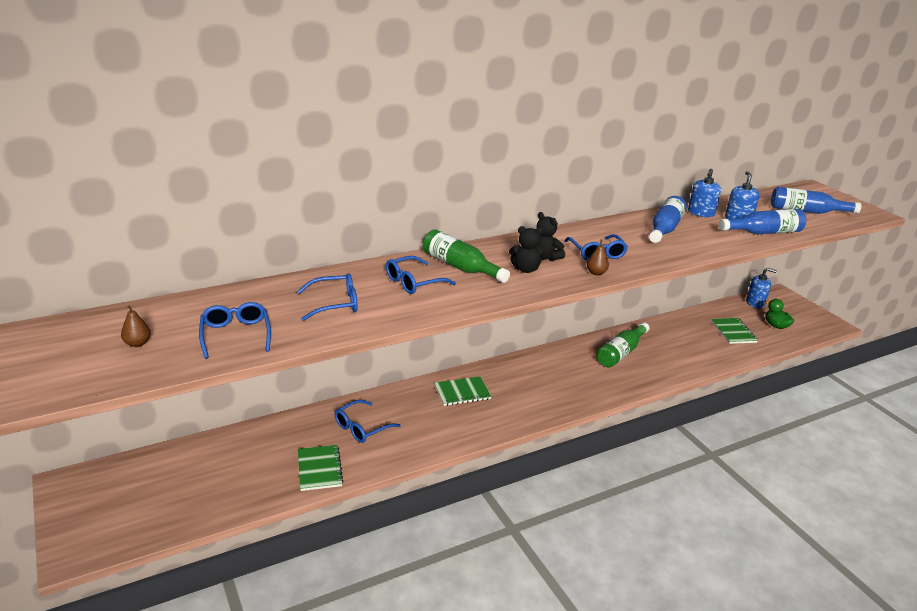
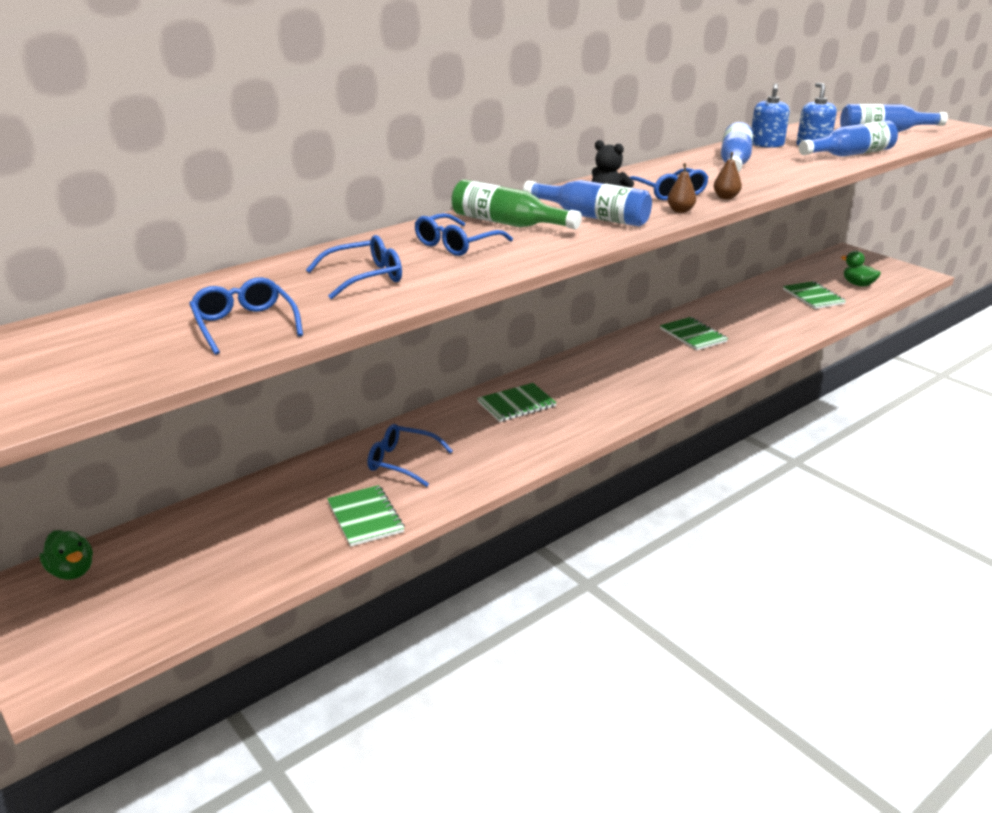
camera: 10 degrees left, 0 degrees up
brown pear [121,305,151,347] -> brown pear moved to [714,152,742,199]
blue glasses [335,400,401,443] -> blue glasses turned 75 degrees clockwise [368,424,453,487]
black teddy bear [509,226,546,273] -> blue bottle [523,180,652,227]
green bottle [597,322,649,367] -> green notebook [660,317,728,351]
blue soap dispenser [746,268,777,308] -> none
none -> green duck [39,530,93,580]

